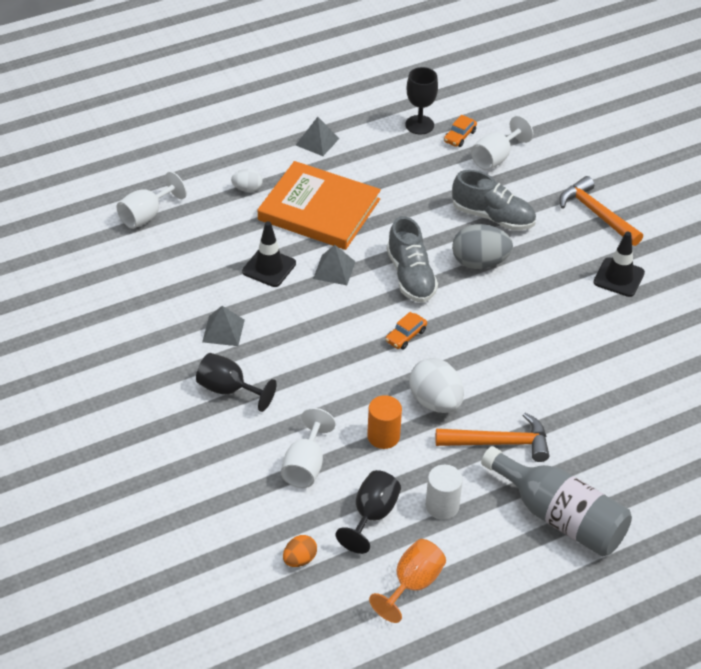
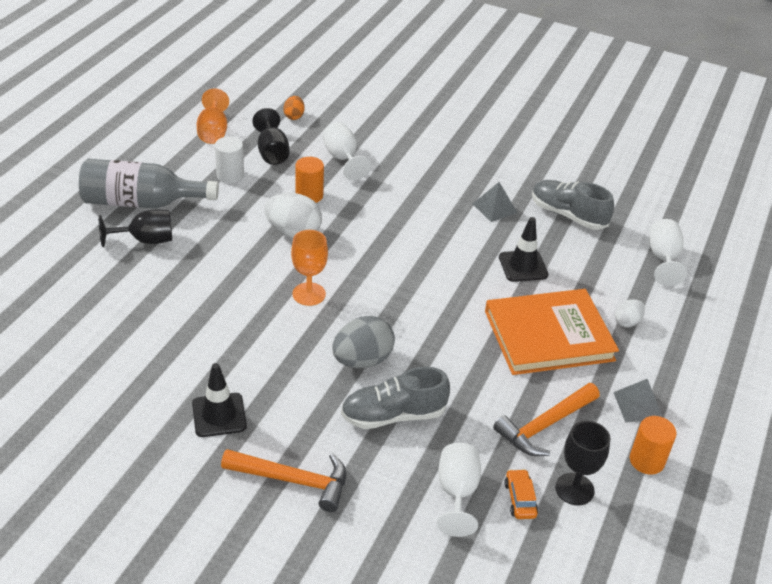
camera: 140 degrees right, 5 degrees down
black goblet [196,353,277,412] -> black goblet moved to [99,210,172,247]
grey pyramid [313,245,356,285] -> none
orange car [386,312,427,349] -> none
grey shoe [387,216,438,303] -> grey shoe moved to [532,180,614,230]
orange hammer [436,413,549,462] -> orange hammer moved to [493,383,600,456]
none -> orange goblet [291,230,328,306]
none -> orange cylinder [630,416,676,475]

